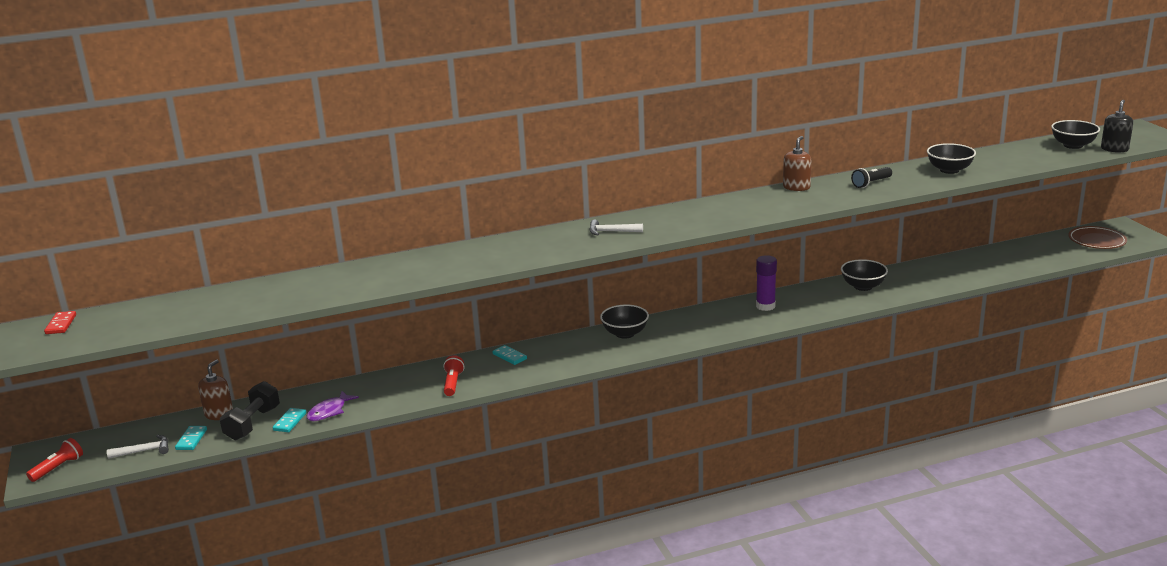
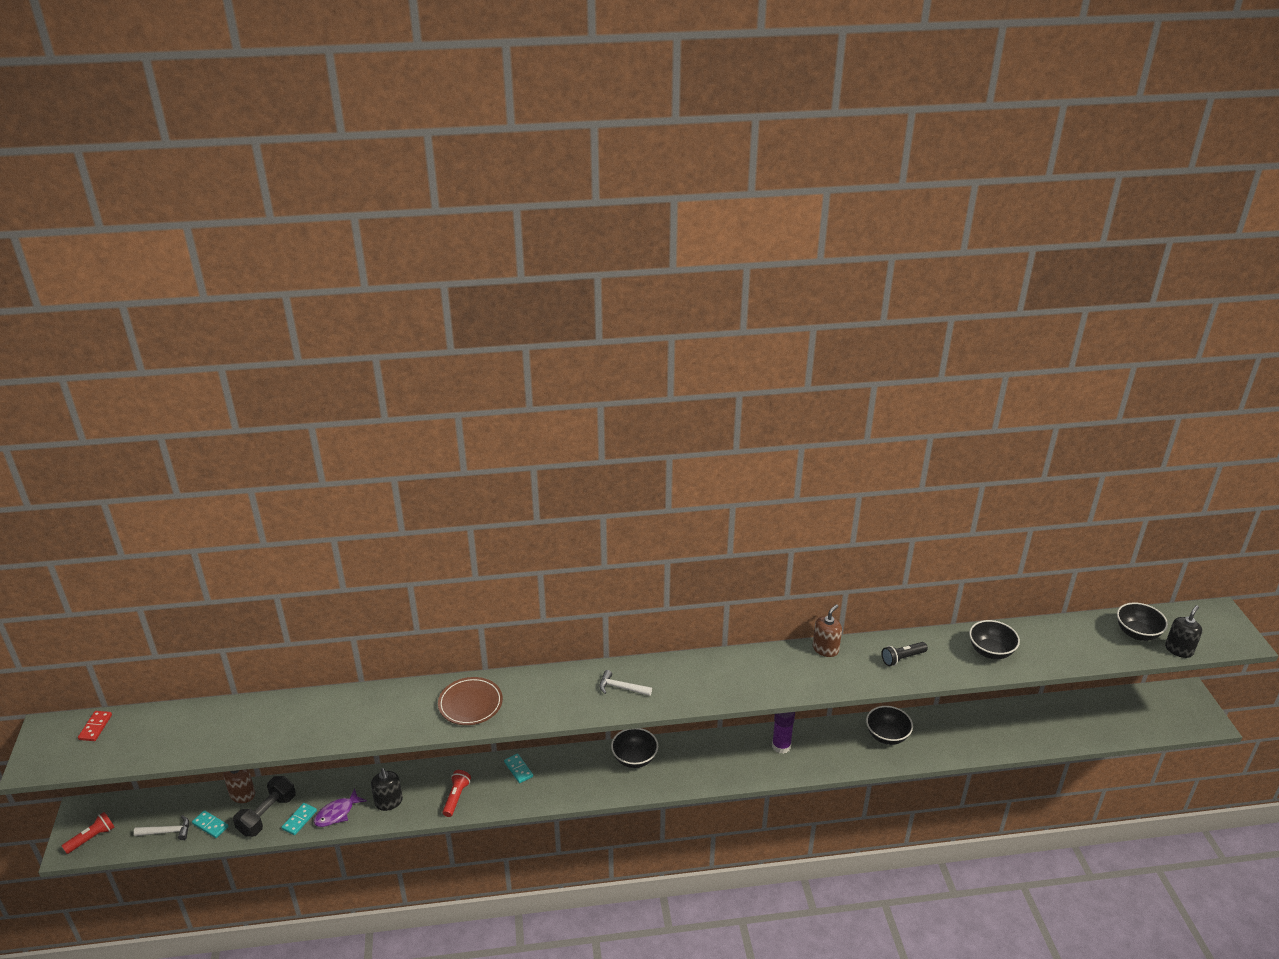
camera: 10 degrees right, 10 degrees up
turquoise domino [175,426,207,450] -> turquoise domino turned 75 degrees counterclockwise [192,810,229,838]
brown plate [1068,226,1127,249] -> brown plate moved to [438,677,503,725]
none -> black soap dispenser [371,768,403,811]

